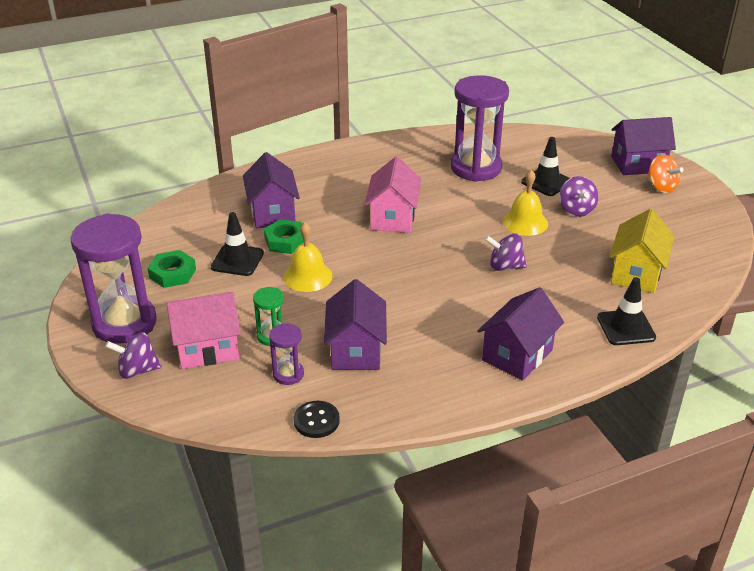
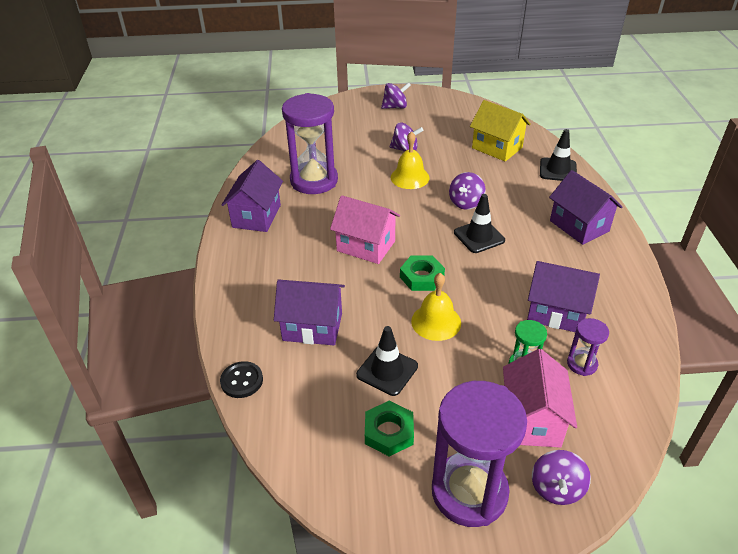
camera: 70 degrees left, 5 degrees up
green nut [264,219,304,254] -> green nut moved to [400,255,445,291]
black button [294,401,340,438] -> black button moved to [220,361,263,398]
black traffic cone [521,137,570,196] -> black traffic cone moved to [454,194,505,253]
purple house [611,117,676,175] -> purple house moved to [221,160,283,232]
orange spinning top [647,154,683,193] -> purple spinning top [381,82,411,109]

